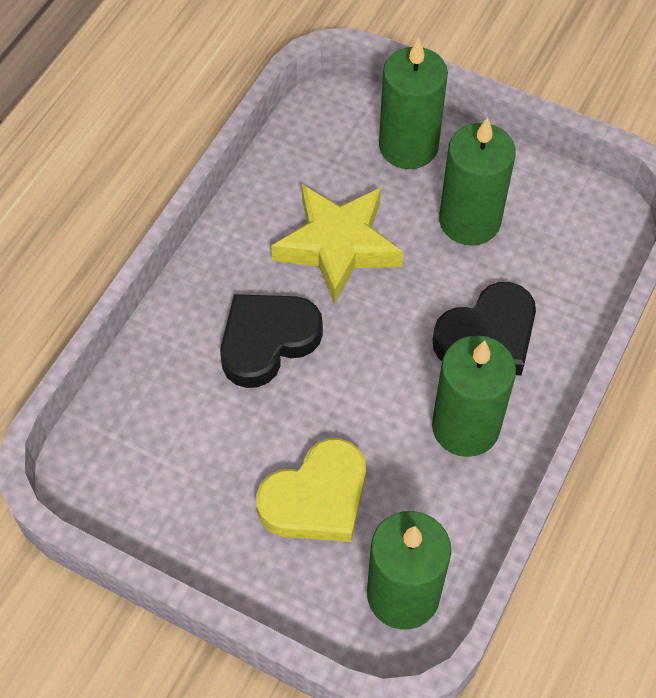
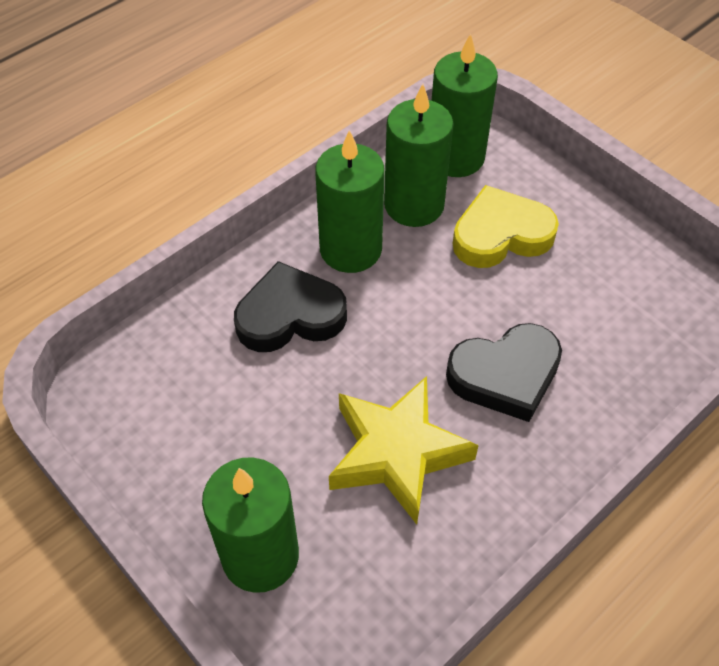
camera: 160 degrees left, 5 degrees down
green candle [439,117,516,246] -> green candle moved to [384,84,454,227]

